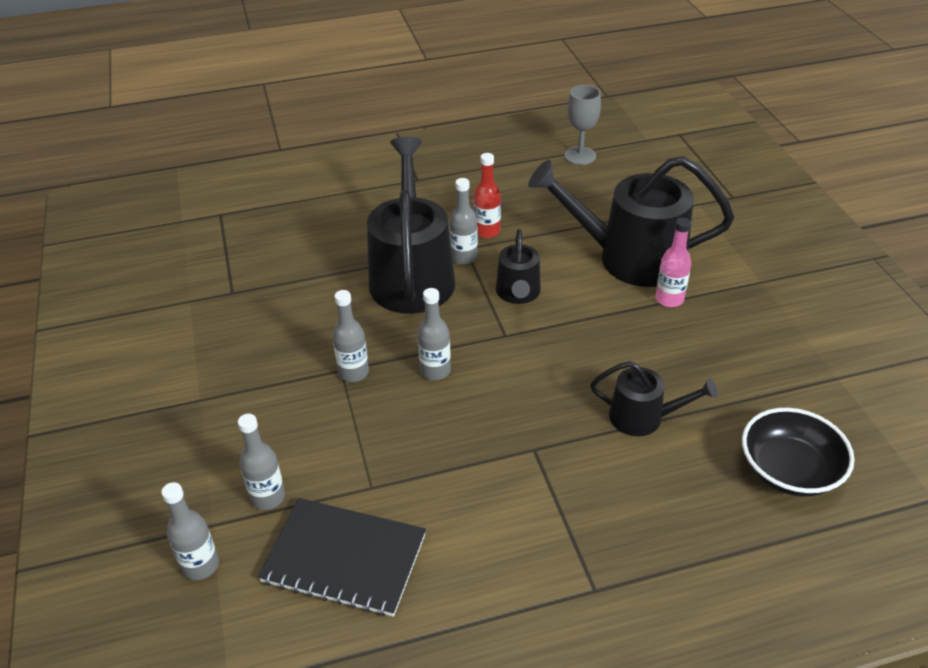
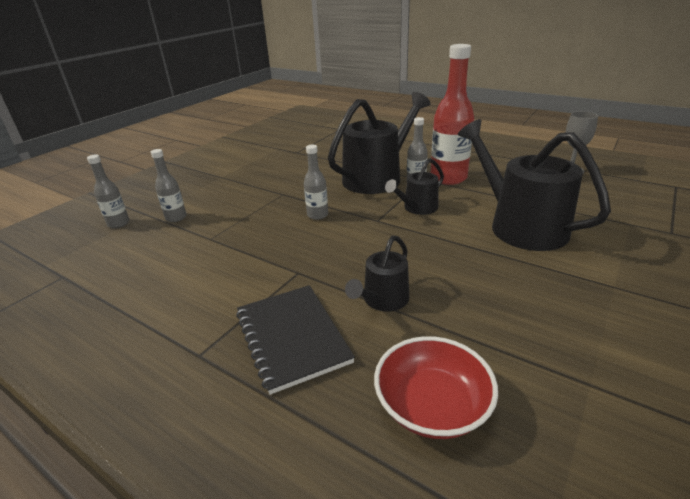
camera: 50 degrees right, 10 degrees down
black notebook [258,498,426,617] -> black notebook moved to [236,285,355,395]
grey bottle [332,290,369,382] -> none
red bottle [474,153,501,238] -> red bottle [431,44,474,185], size x1.92
black watering can [590,361,718,436] -> black watering can turned 60 degrees clockwise [345,236,409,312]
pink bottle [655,218,691,307] -> none
black bowl [742,408,854,496] -> red bowl [374,336,498,439]

